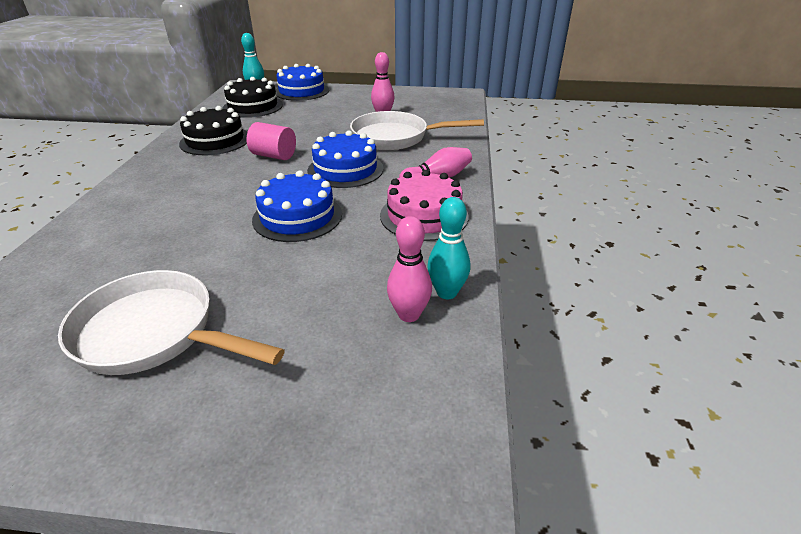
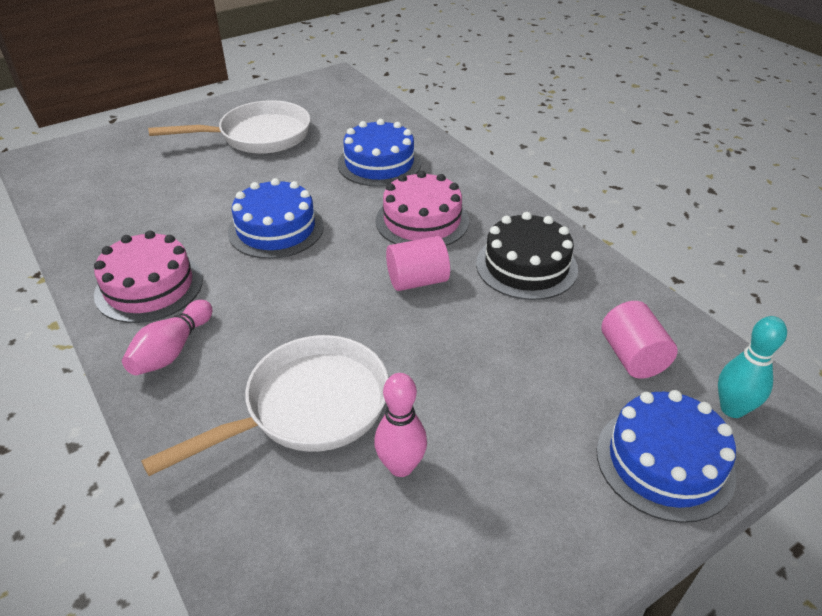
camera: 140 degrees right, 5 degrees up
black cake [222,77,283,118] -> pink cylinder [601,301,678,379]
blue cake [307,130,384,188] -> blue cake moved to [338,119,421,187]
pink bowling pin [387,216,432,322] -> none
turquoise bowling pin [427,197,470,299] -> none
none -> pink cake [376,171,469,246]

